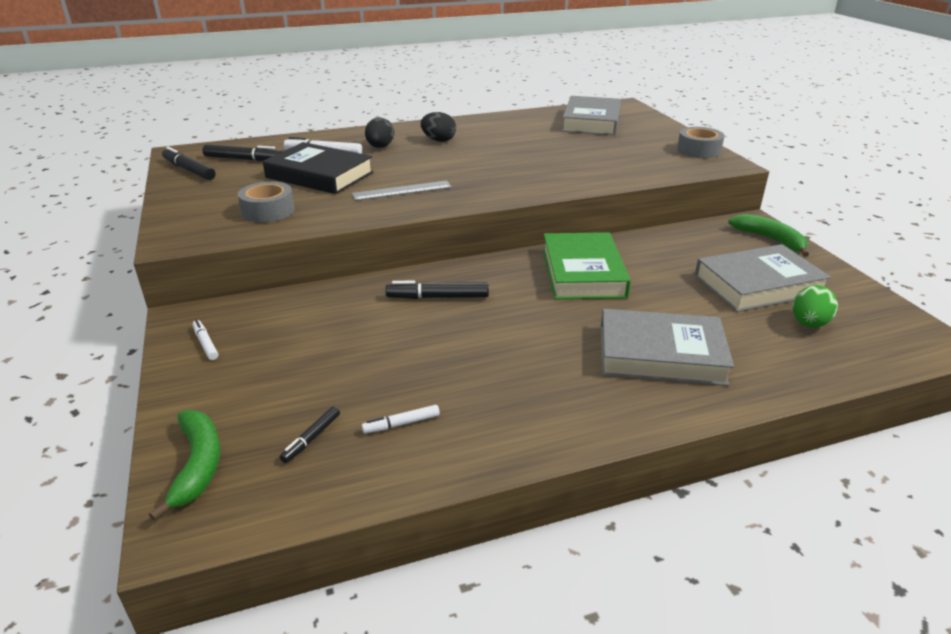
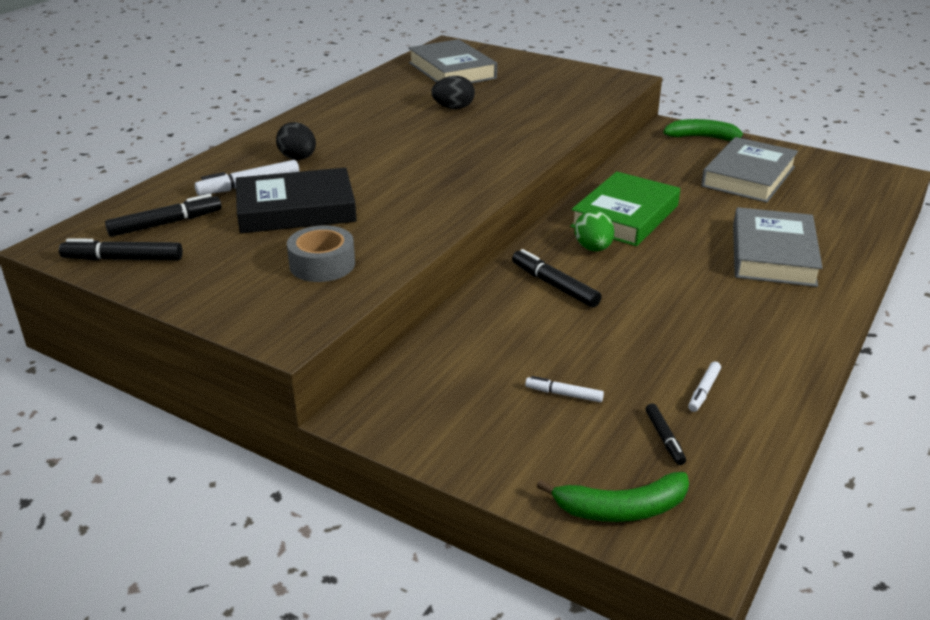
camera: 40 degrees left, 0 degrees up
green banana [149,410,220,521] -> green banana turned 135 degrees clockwise [537,472,689,522]
white marker [192,319,218,360] -> white marker moved to [525,376,604,402]
grey ruler [352,180,452,201] -> none
black marker [385,281,489,299] -> black marker turned 90 degrees clockwise [512,249,601,308]
black egg [421,112,456,142] -> black egg moved to [431,76,475,109]
green book [543,232,631,299] -> green book turned 75 degrees clockwise [570,172,680,246]
grey book [601,309,734,386] -> grey book turned 45 degrees counterclockwise [733,207,823,287]
grey tape [677,127,724,158] -> none
green egg [793,285,838,328] -> green egg moved to [575,210,615,251]

